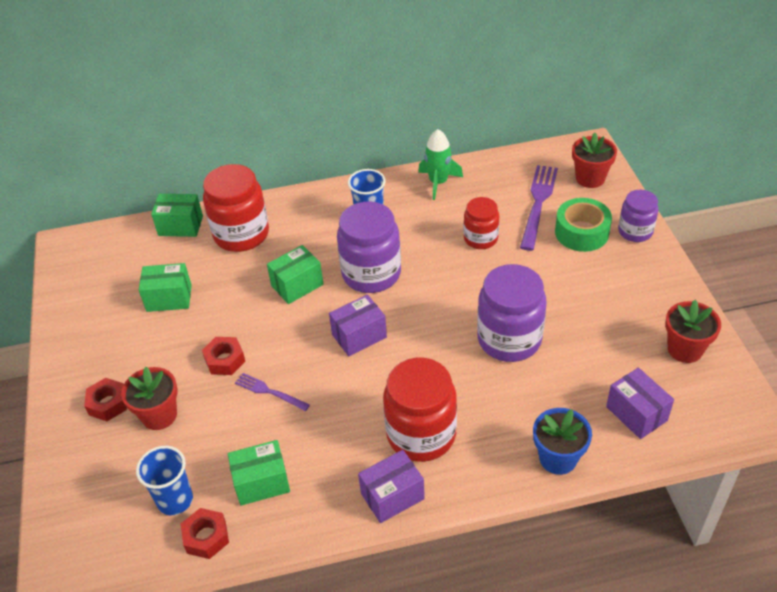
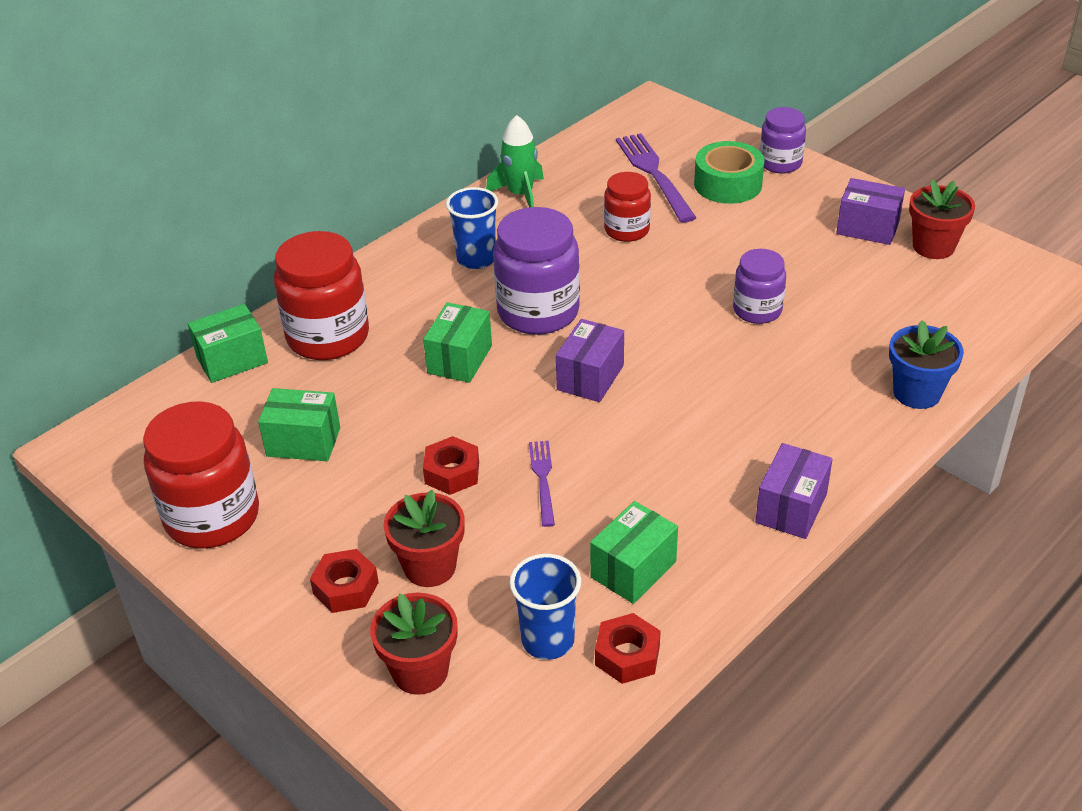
camera: 35 degrees left, 5 degrees down
green box [139,263,192,312] -> green box turned 45 degrees clockwise [258,388,340,461]
purple fork [235,373,310,411] -> purple fork turned 90 degrees clockwise [529,441,555,527]
red jar [383,358,457,462] -> red jar moved to [143,401,259,549]
purple jar [477,264,547,362] -> purple jar [733,249,786,324], size x0.59
red flower pot [572,133,617,188] -> red flower pot moved to [370,593,457,695]
purple box [606,368,674,439] -> purple box moved to [836,178,905,245]

